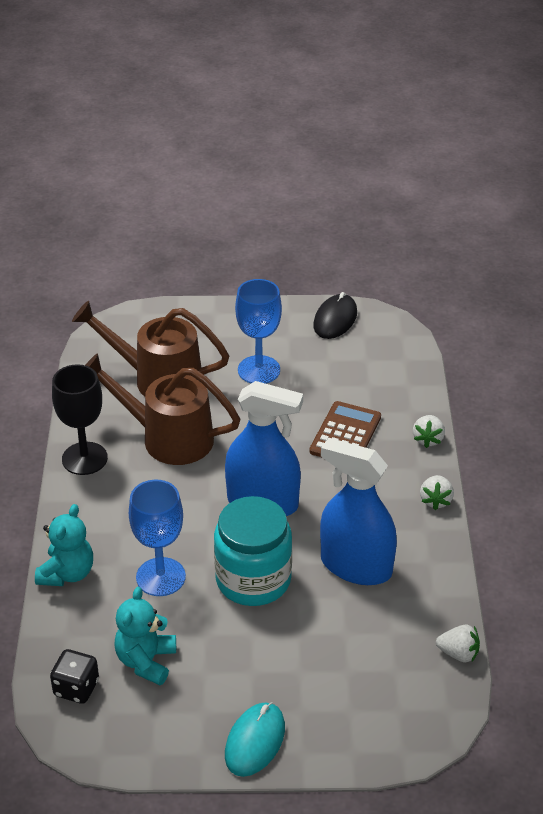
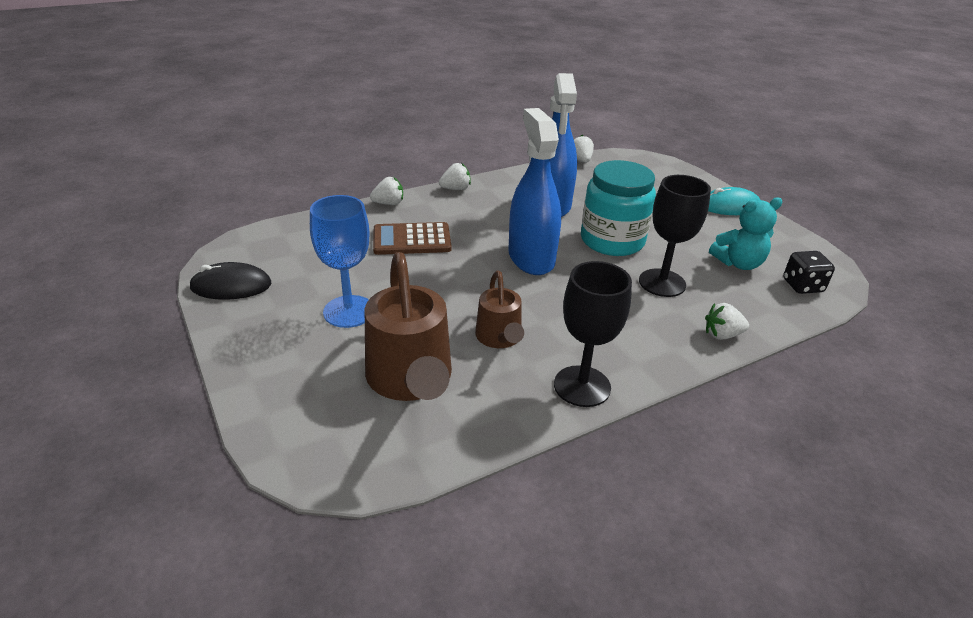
camera: 120 degrees left, 5 degrees down
turquoise teddy bear [35,504,93,586] -> white strawberry [705,303,749,340]
brown watering can [85,353,241,465] -> brown watering can [475,271,524,348], size x0.58
blue goblet [129,480,186,596] -> black goblet [639,175,711,297]

